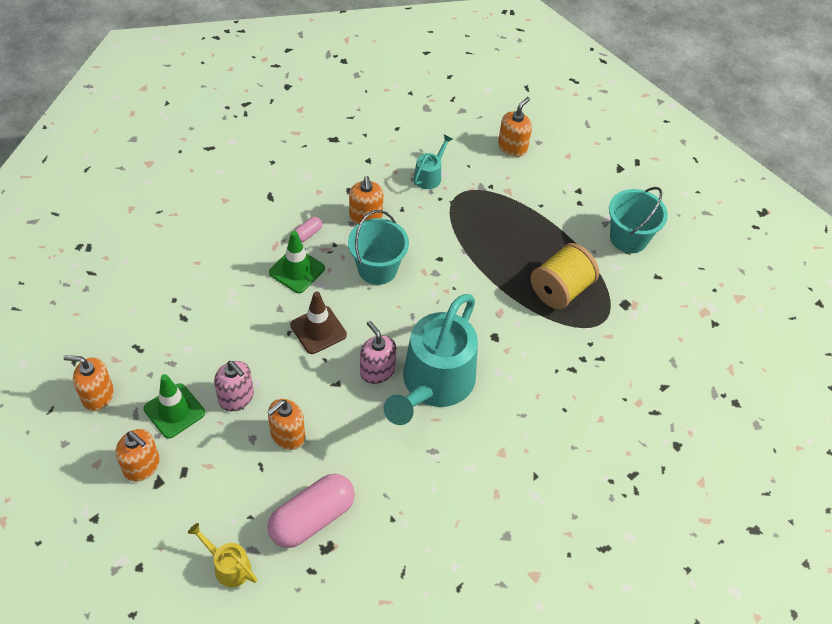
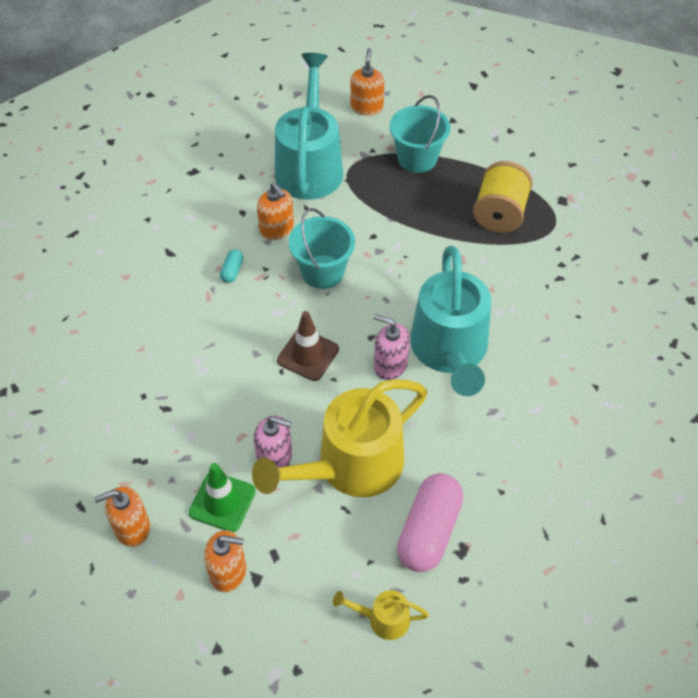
camera: 25 degrees left, 0 degrees up
orange soap dispenser [267,399,305,450] -> yellow watering can [252,379,427,497]
green traffic cone [269,231,325,293] -> none
pink capsule [294,217,322,243] -> turquoise capsule [220,249,243,283]
turquoise watering can [414,135,453,189] -> turquoise watering can [275,53,343,200], size x2.31
turquoise bucket [609,187,668,253] -> turquoise bucket moved to [390,95,451,173]

